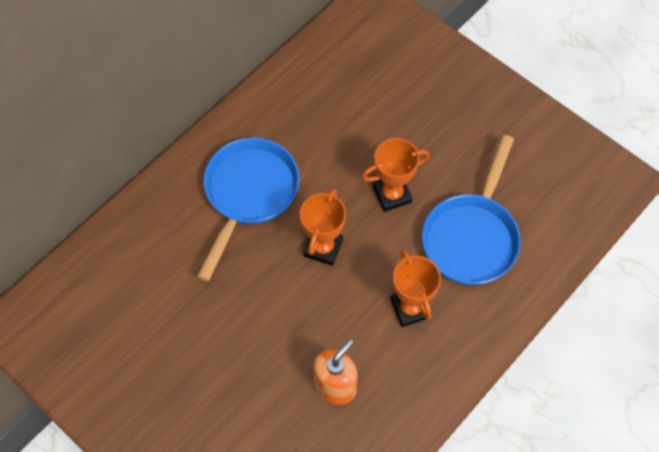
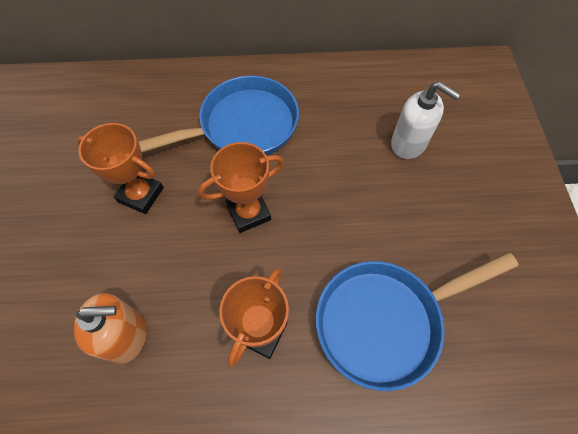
camera: 45 degrees right, 0 degrees up
orange trophy [362,138,430,212] -> orange trophy moved to [77,123,164,214]
none -> white soap dispenser [391,82,460,159]

